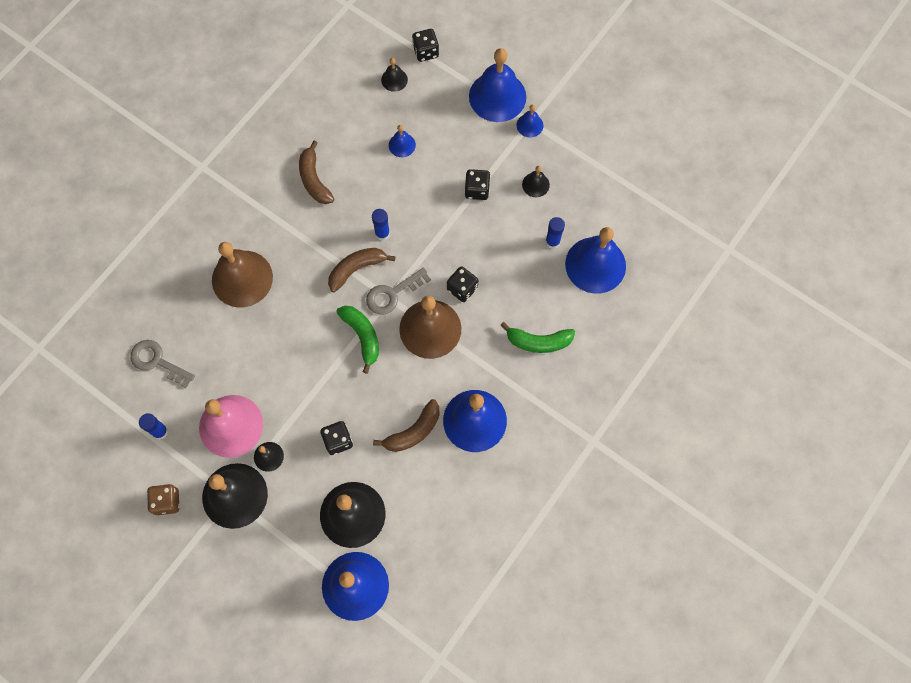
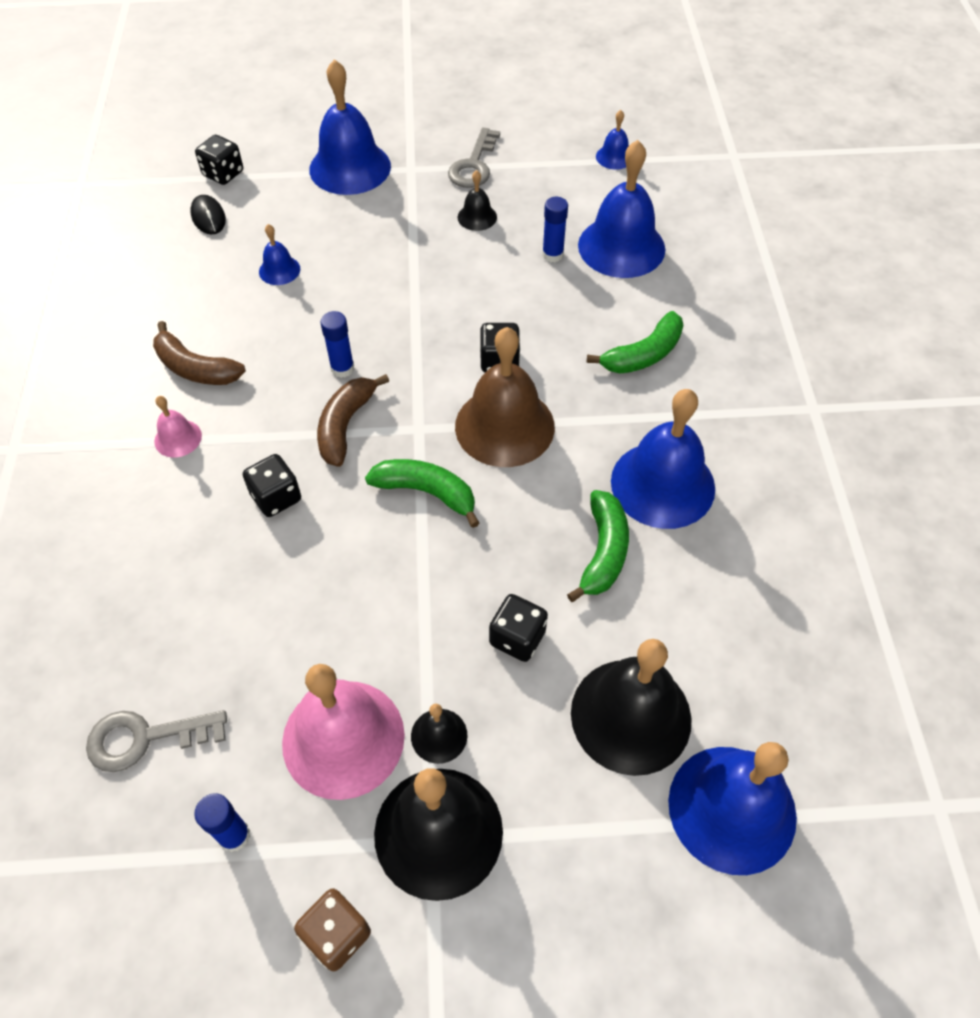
camera: 40 degrees left, 15 degrees down
brown bell [212,242,273,307] -> none
grey key [366,267,431,315] -> grey key moved to [448,127,500,188]
brown banana [373,399,439,452] -> green banana [567,490,629,602]
black bell [381,58,408,92] -> black mouse [190,195,226,234]
black dice [465,169,490,200] -> black dice moved to [243,454,301,517]
blue bell [517,105,543,137] -> blue bell moved to [596,110,629,170]
none -> pink bell [154,396,202,458]

